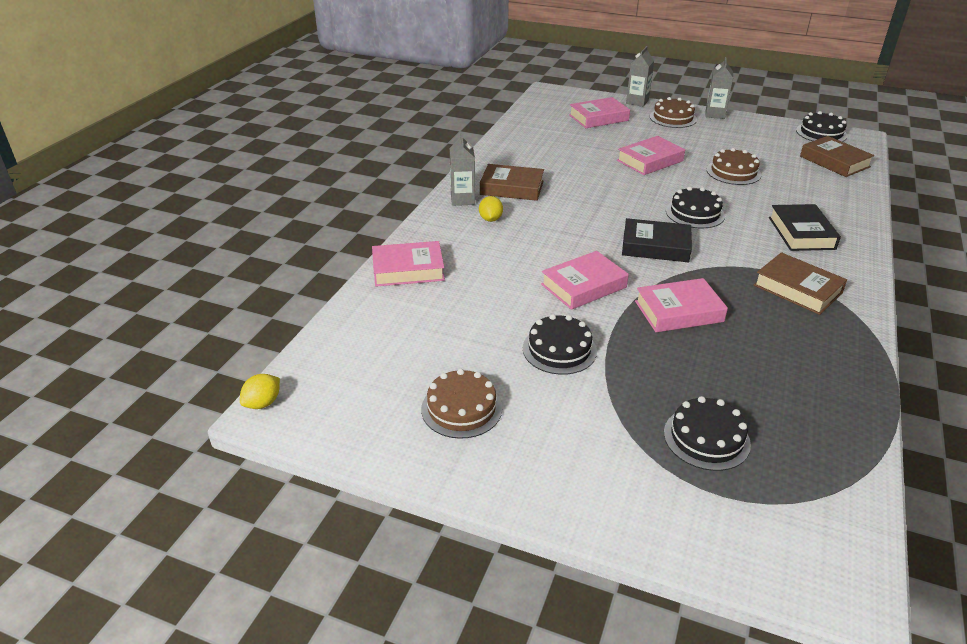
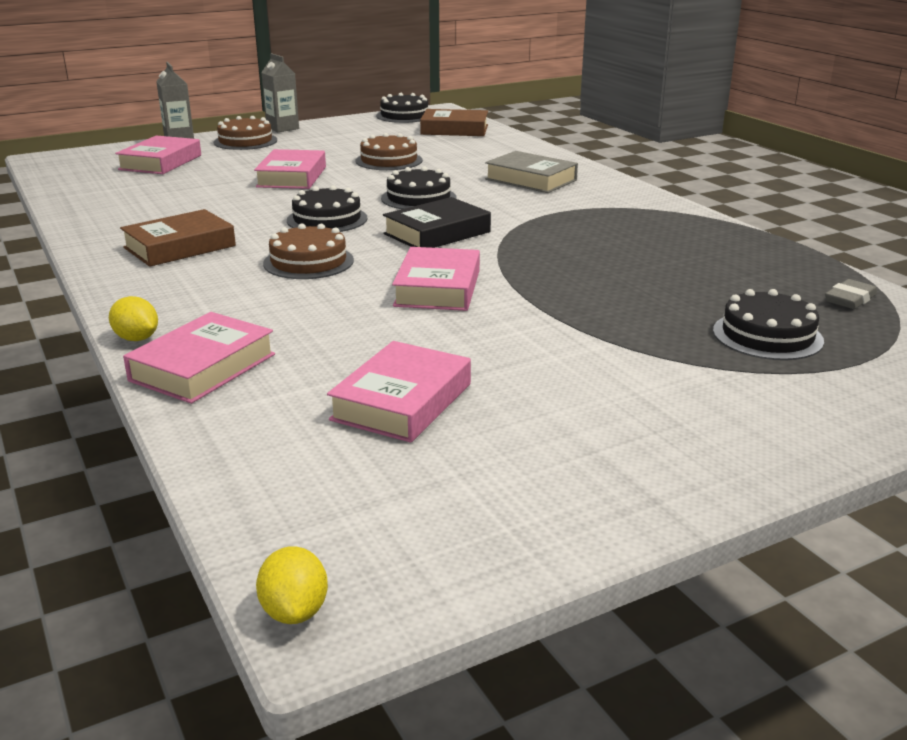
camera: 50 degrees left, 10 degrees down
brown cake [421,369,502,439] -> brown cake moved to [263,223,354,279]
grey carton [450,132,475,206] -> none
yellow lemon [479,196,503,222] -> yellow lemon moved to [109,296,158,341]
black cake [523,314,597,375] -> black cake moved to [287,185,367,232]
pink book [635,278,728,332] -> pink book moved to [327,341,471,443]
brown book [754,252,847,315] -> none
black book [769,204,841,251] -> grey book [485,151,578,193]
none -> grey eraser [825,279,877,309]

